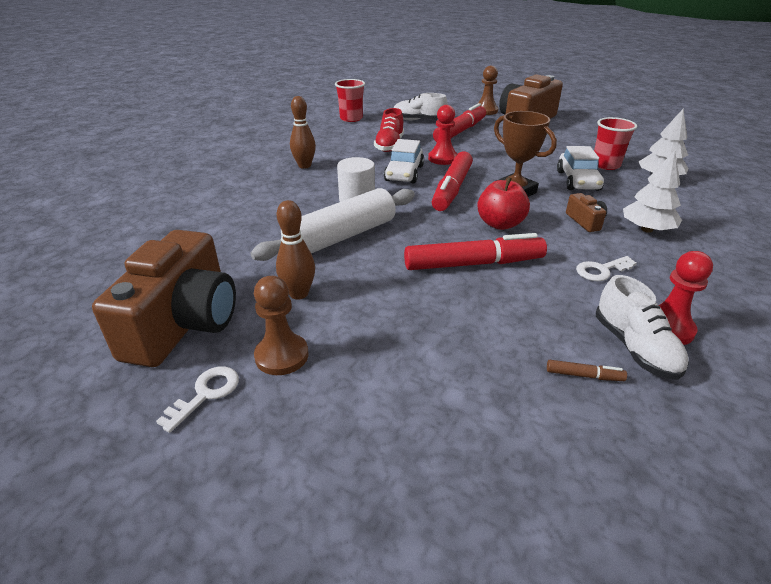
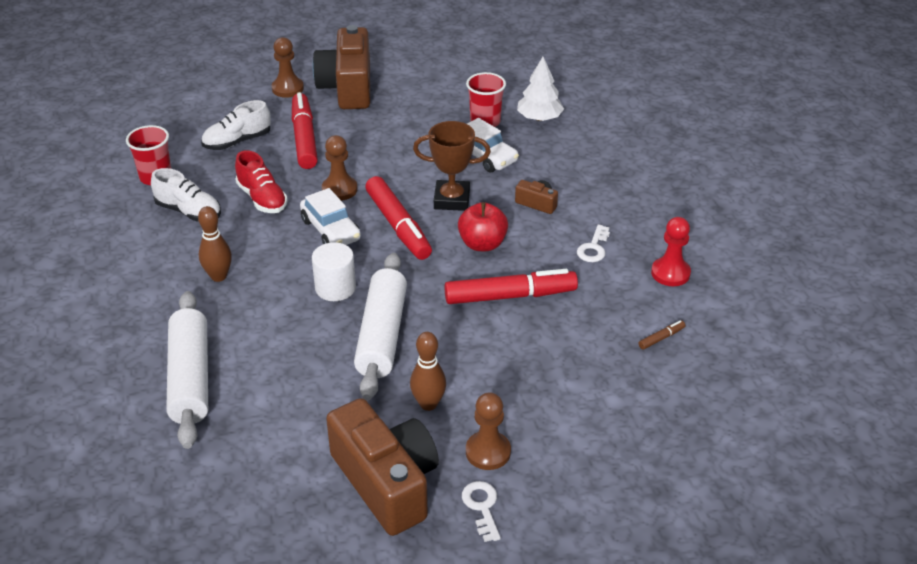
camera: 45 degrees left, 5 degrees up
red marker [404,233,547,270] -> red marker turned 45 degrees clockwise [445,269,578,304]
red pawn [428,105,457,165] -> brown pawn [322,135,357,201]
white shoe [596,275,689,380] -> white shoe moved to [151,168,221,222]
white tree [623,150,682,233] -> none
none -> white rolling pin [166,291,208,449]

